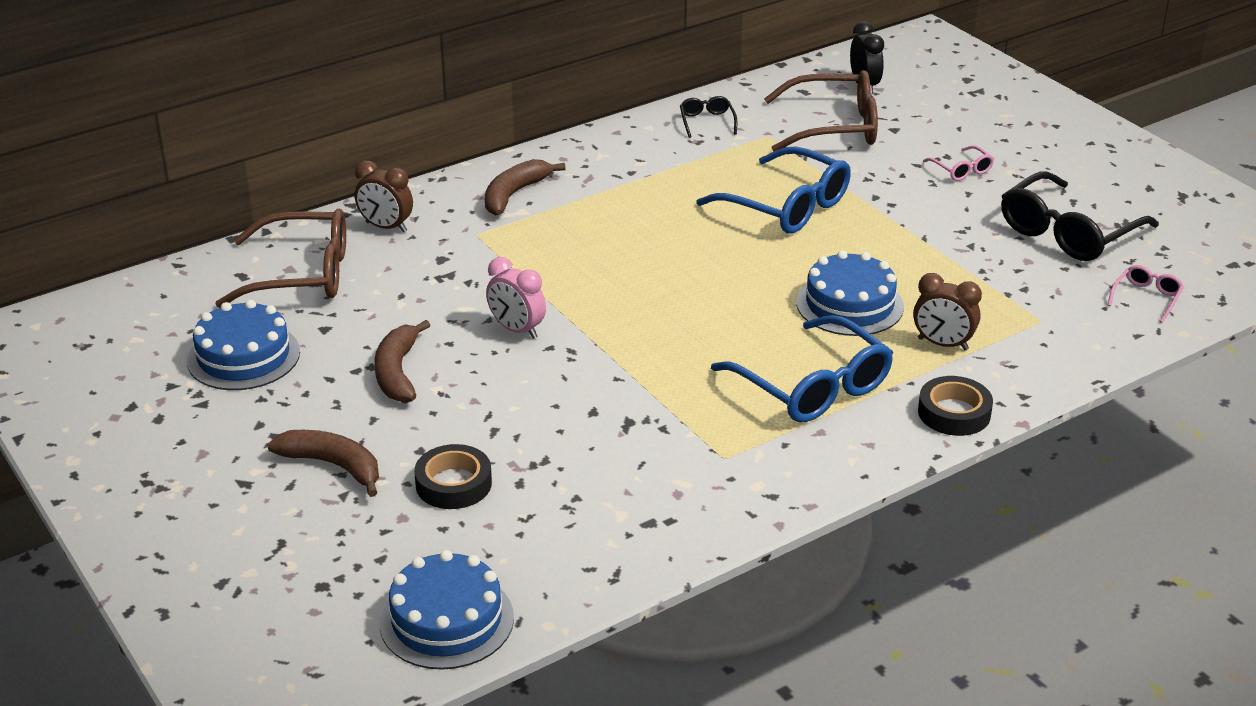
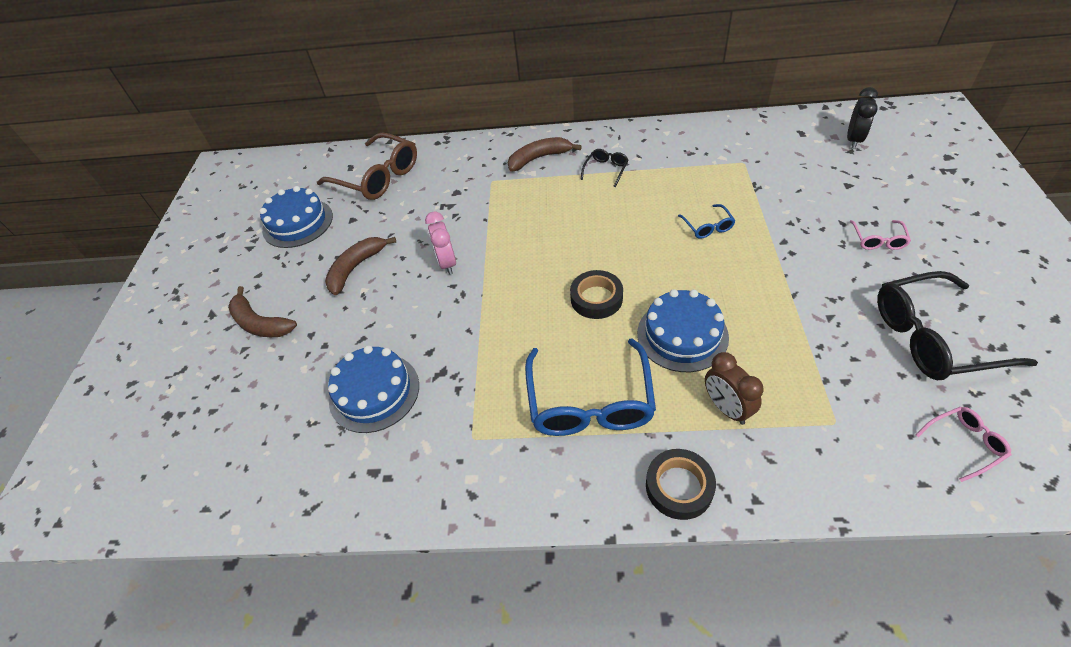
camera: 40 degrees right, 15 degrees up
brown banana [267,430,379,497] -> brown banana turned 150 degrees clockwise [228,286,297,337]
brown clock [355,160,413,232] -> none
blue cake [380,550,514,670] -> blue cake moved to [328,345,419,433]
black tape [414,444,492,509] -> black tape moved to [570,270,623,319]
black glasses [680,96,737,138] -> black glasses moved to [580,149,629,187]
blue glasses [696,146,851,234] -> blue glasses [678,204,736,239], size x0.46
brown glasses [764,70,878,152] -> none

